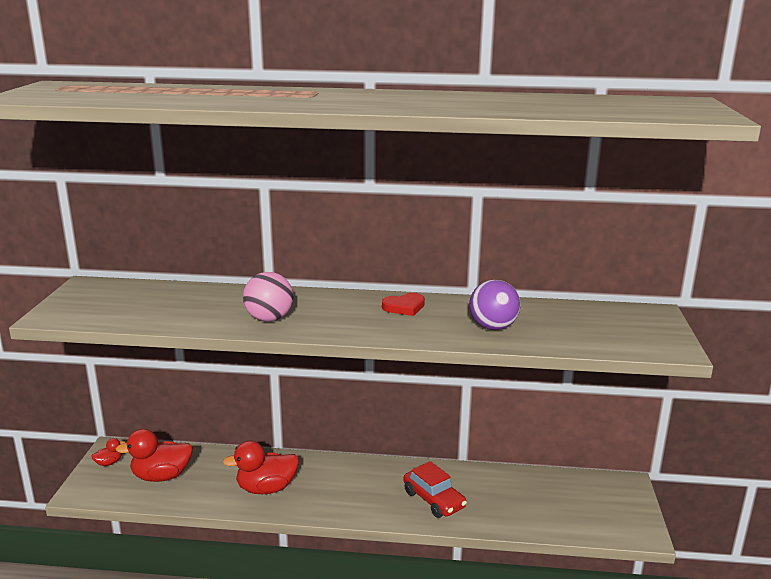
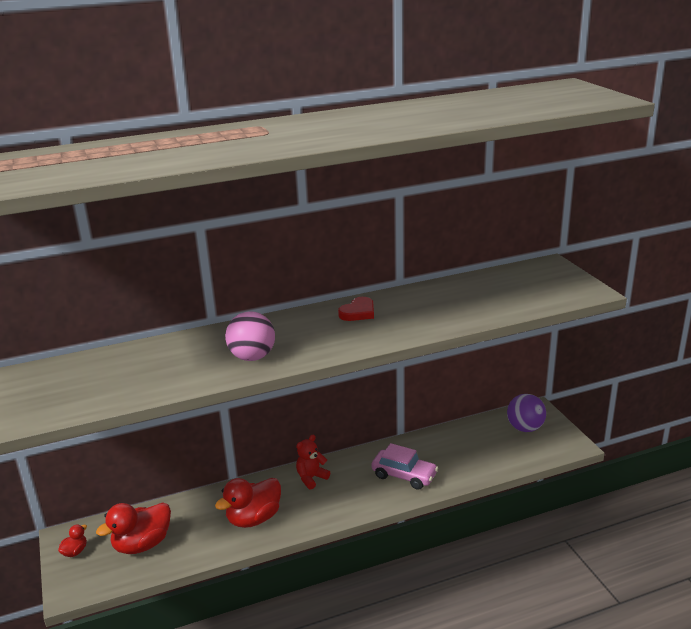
camera: 25 degrees left, 5 degrees up
red car [404,461,467,518] -> pink car [371,443,438,490]
purple ball [469,280,520,330] -> purple ball moved to [507,394,546,432]
none -> red teddy bear [296,434,330,490]

